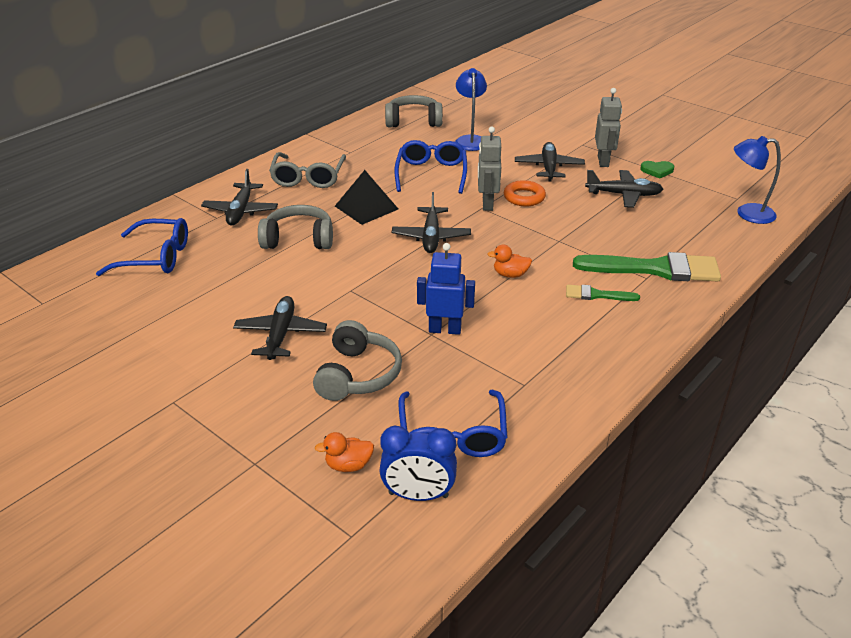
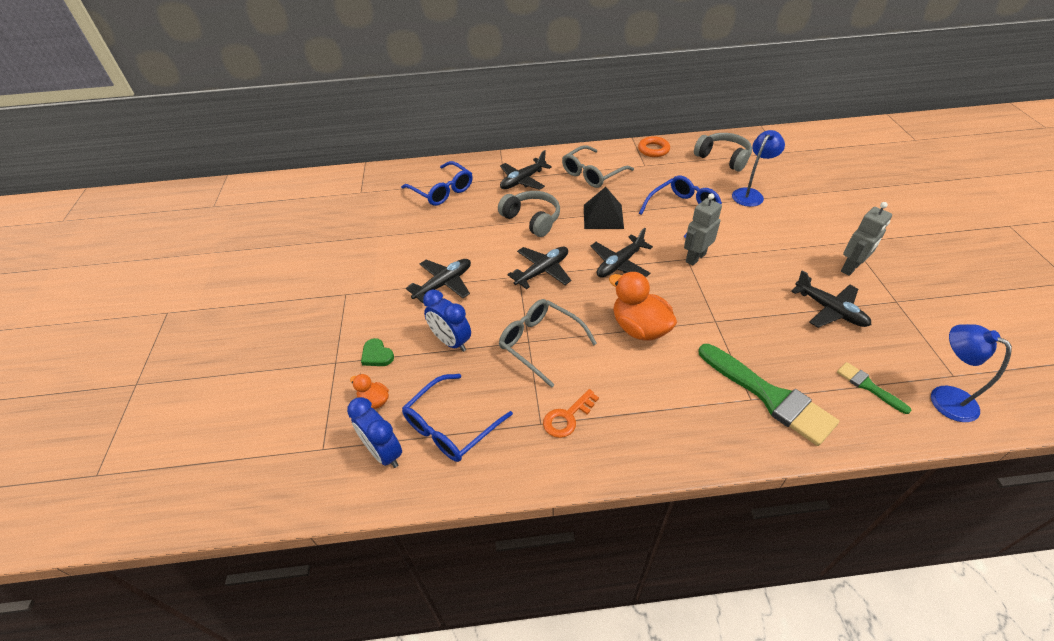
camera: 45 degrees right, 10 degrees up
grey headphones [313,320,402,401] -> blue clock [423,290,471,352]
blue robot [417,243,475,335] -> grey glasses [499,299,597,388]
orange duck [488,245,532,278] -> orange duck [609,272,677,341], size x1.98
orange ring [504,180,546,206] -> orange ring moved to [638,136,670,157]
black plane [515,142,585,181] -> black plane moved to [507,247,571,289]
green brush [566,285,640,301] -> green brush moved to [837,362,912,414]
green heart [640,161,674,179] -> green heart moved to [361,338,394,366]
none -> orange key [543,389,599,438]

